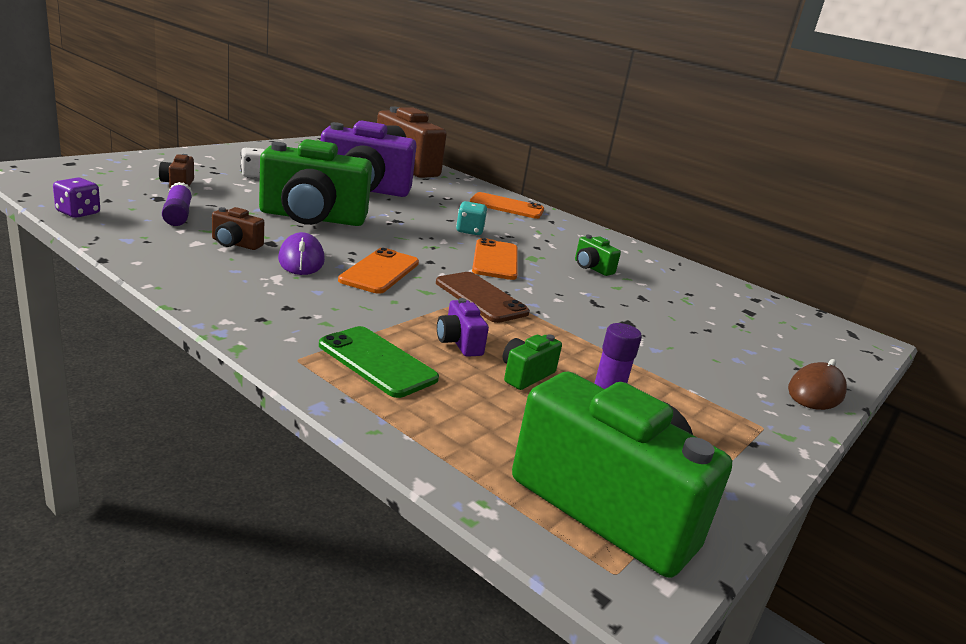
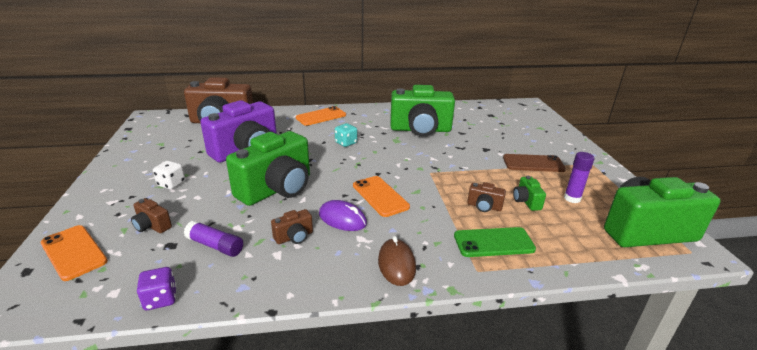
camera: 45 degrees left, 5 degrees up
brown phone [436,272,530,323] -> brown phone moved to [503,154,566,172]
purple camera [437,298,489,357] -> brown camera [467,182,506,212]
orange phone [472,238,518,280] -> orange phone moved to [41,225,108,281]
green camera [575,234,621,276] -> green camera [390,85,455,136], size x2.38
brown mouse [788,359,847,410] -> brown mouse moved to [378,236,416,286]

